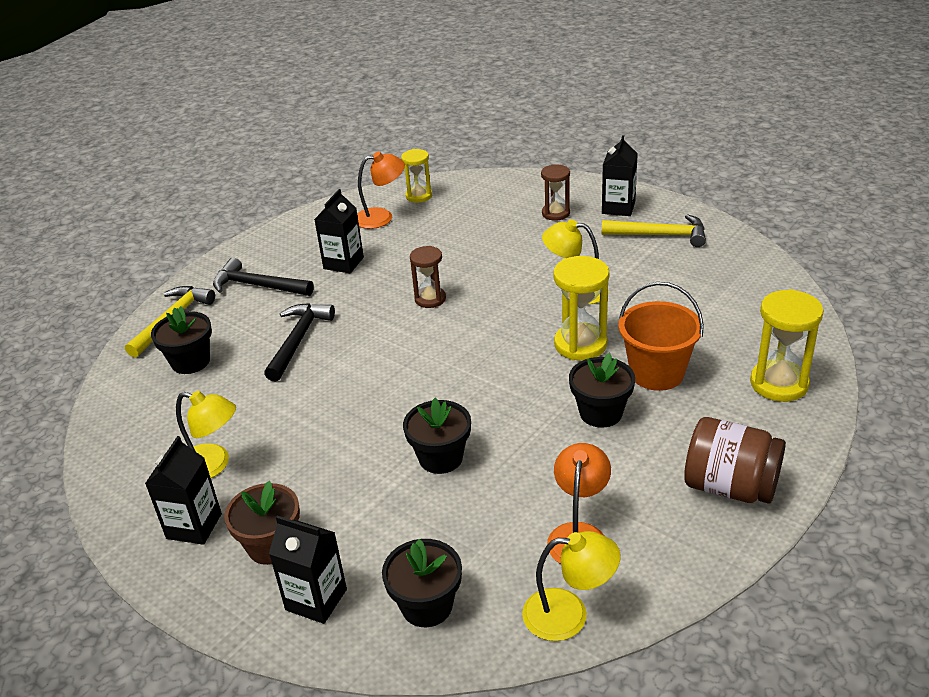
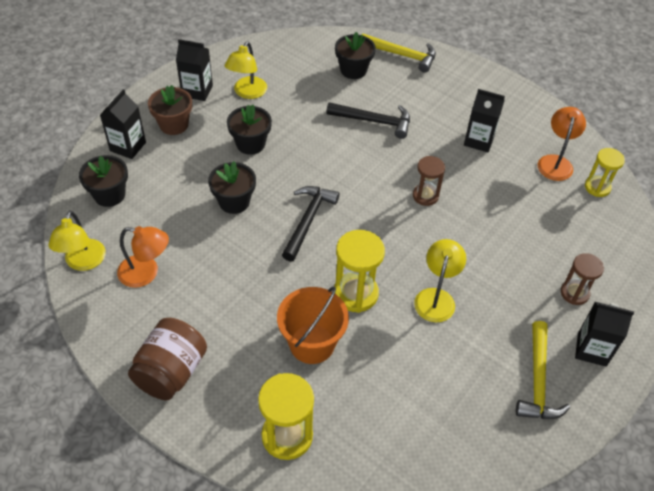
camera: 85 degrees right, 15 degrees up
black hammer [213,258,314,296] -> black hammer moved to [282,186,340,262]
orange lamp [357,151,405,229] -> orange lamp turned 150 degrees counterclockwise [538,107,586,181]
black flower pot [569,353,635,427] -> black flower pot moved to [227,105,272,155]

